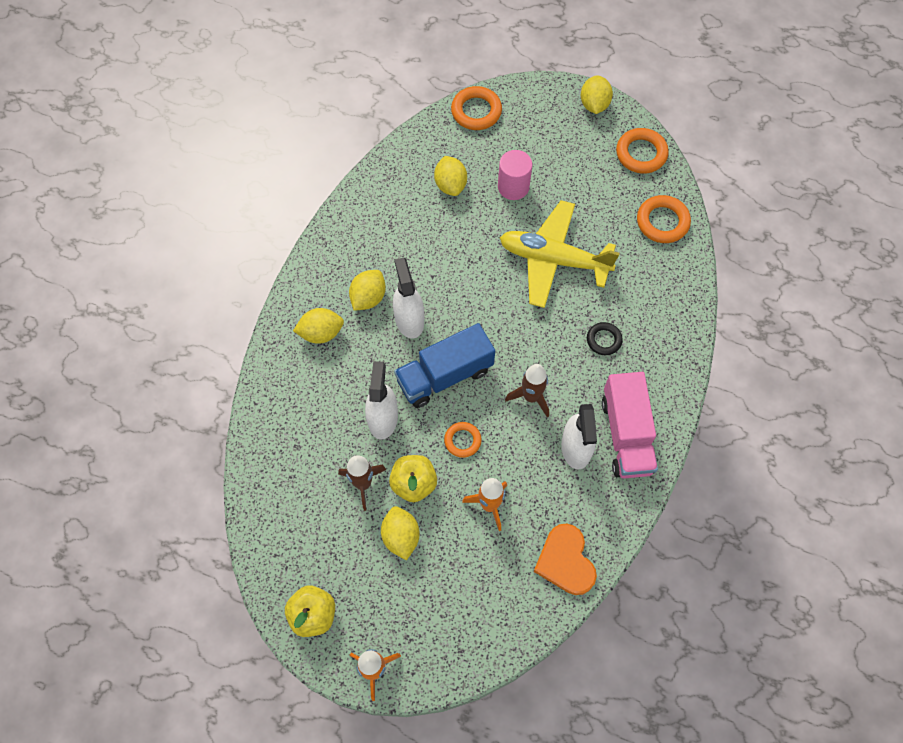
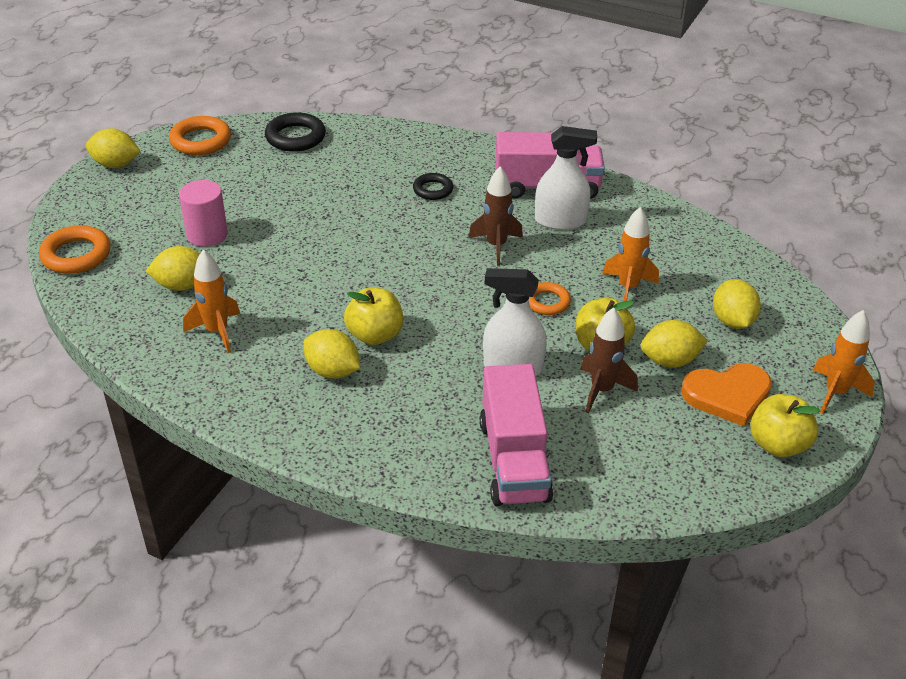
camera: 85 degrees left, 25 degrees down
yellow lemon [293,308,344,344] -> yellow lemon moved to [713,279,761,329]
white spray bottle [393,258,424,339] -> yellow apple [344,288,403,345]
blue truck [394,323,495,408] -> none
yellow plane [500,200,620,308] -> none
orange heart [534,523,597,595] -> orange heart moved to [681,363,772,427]
orange ring [637,195,691,243] -> black ring [265,112,326,152]
none -> orange rocket [183,249,240,353]
none -> pink truck [480,364,553,506]

